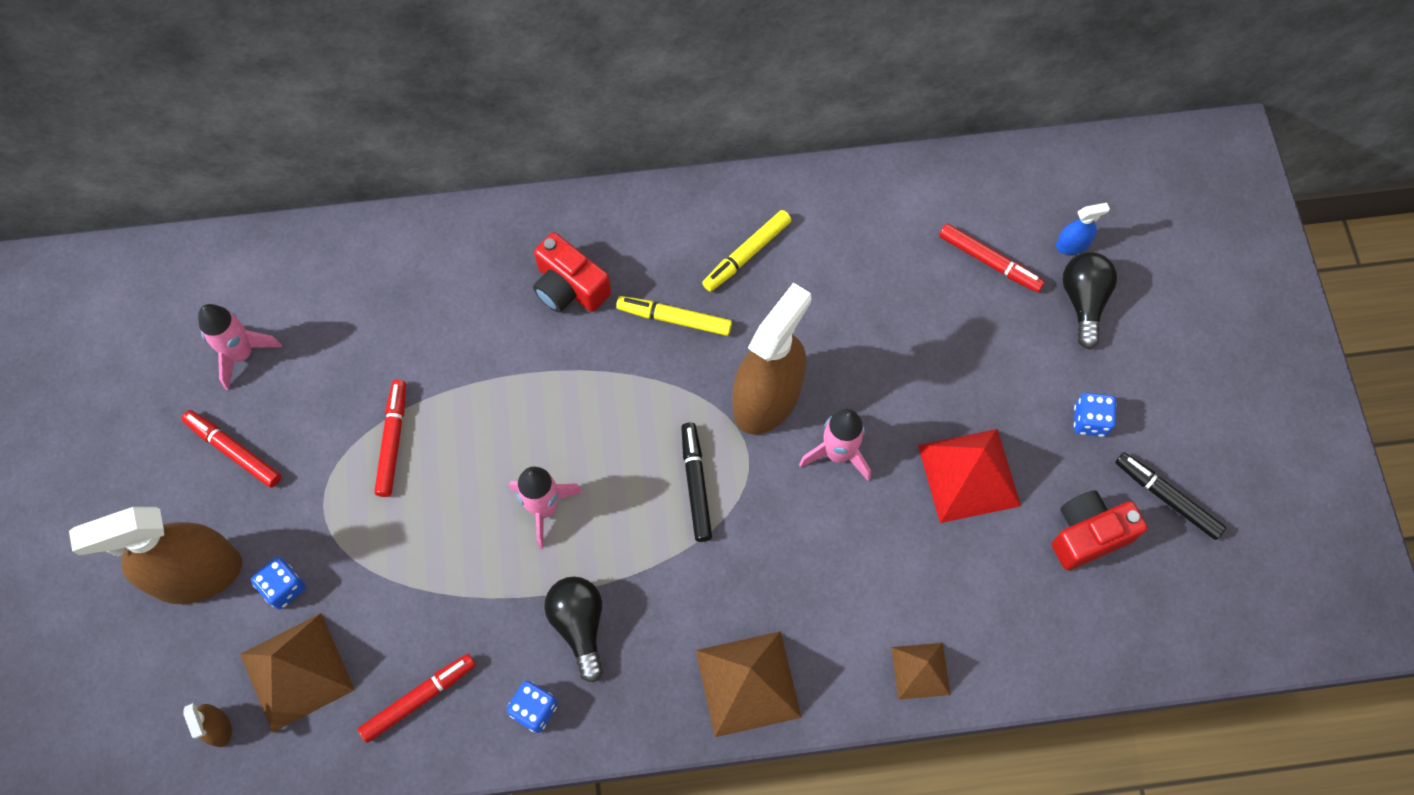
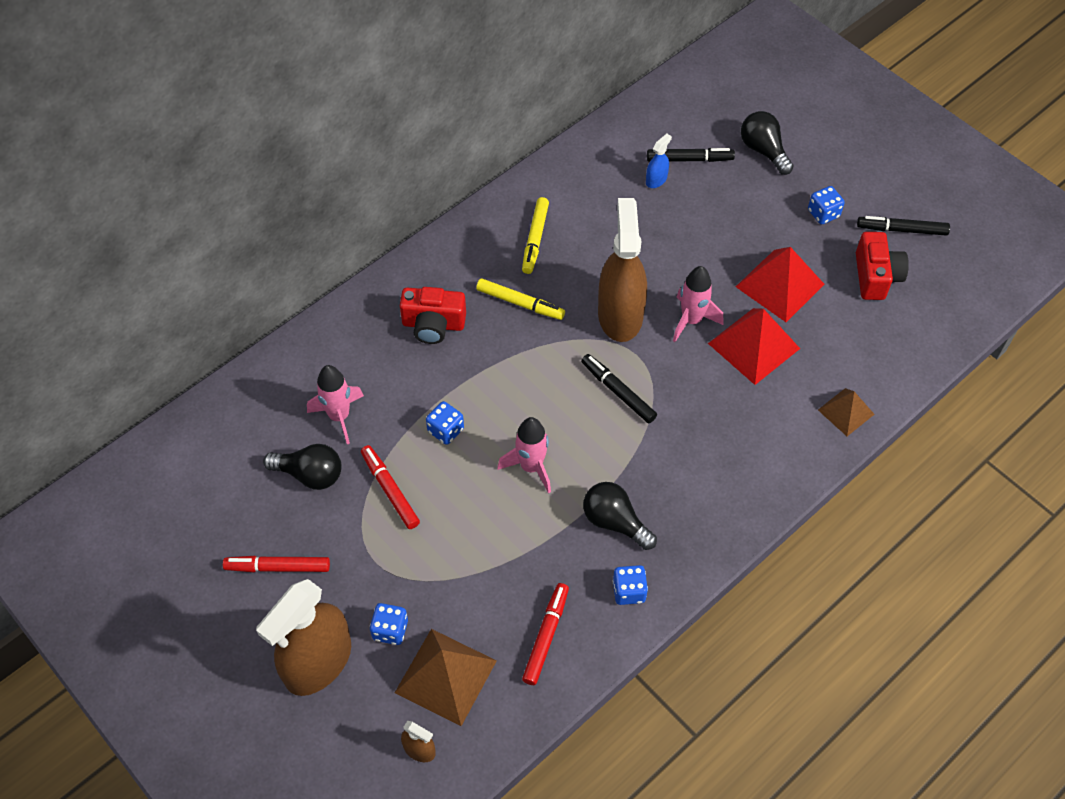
camera: 35 degrees left, 10 degrees down
pink rocket [198,304,282,391] -> pink rocket moved to [307,365,364,444]
yellow marker [616,296,732,336] -> yellow marker turned 135 degrees counterclockwise [476,278,565,320]
brown pyramid [696,631,802,737] -> none
red marker [939,223,1045,292] -> black marker [647,148,735,162]
red camera [1052,490,1147,570] -> red camera turned 150 degrees clockwise [856,232,909,300]
blue spray bottle [1056,203,1110,255] -> blue spray bottle moved to [646,134,672,188]
none -> black light bulb [263,444,341,490]
none -> blue dice [426,401,464,445]
none -> red pyramid [708,308,800,385]

